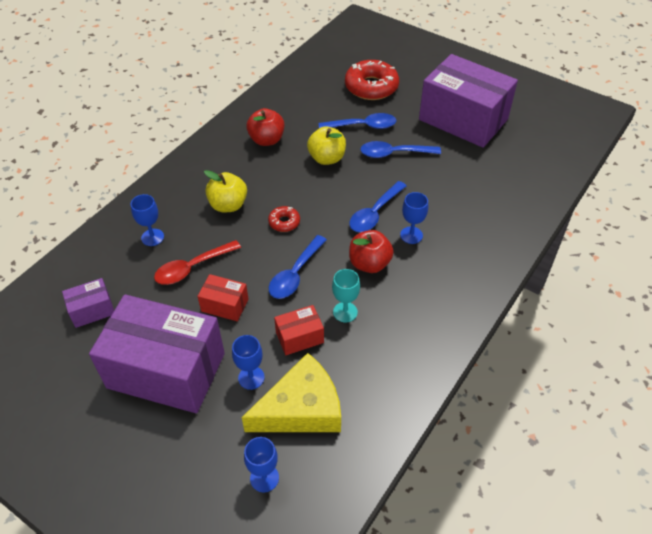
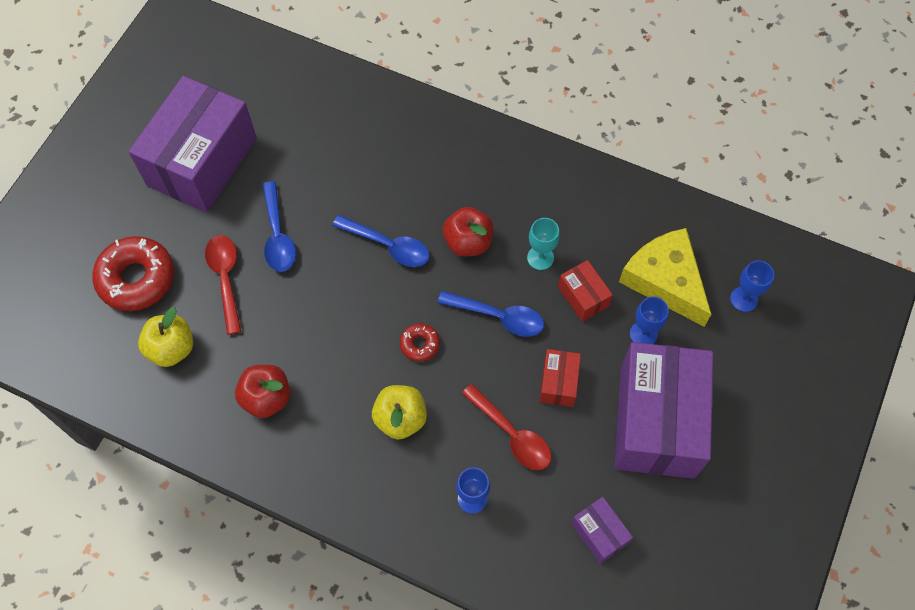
camera: 100 degrees left, 15 degrees up
yellow apple [307,126,346,165] -> yellow apple moved to [138,307,193,367]
blue spoon [319,113,396,129] -> red spoon [205,235,242,335]
blue goblet [400,192,428,244] -> none

